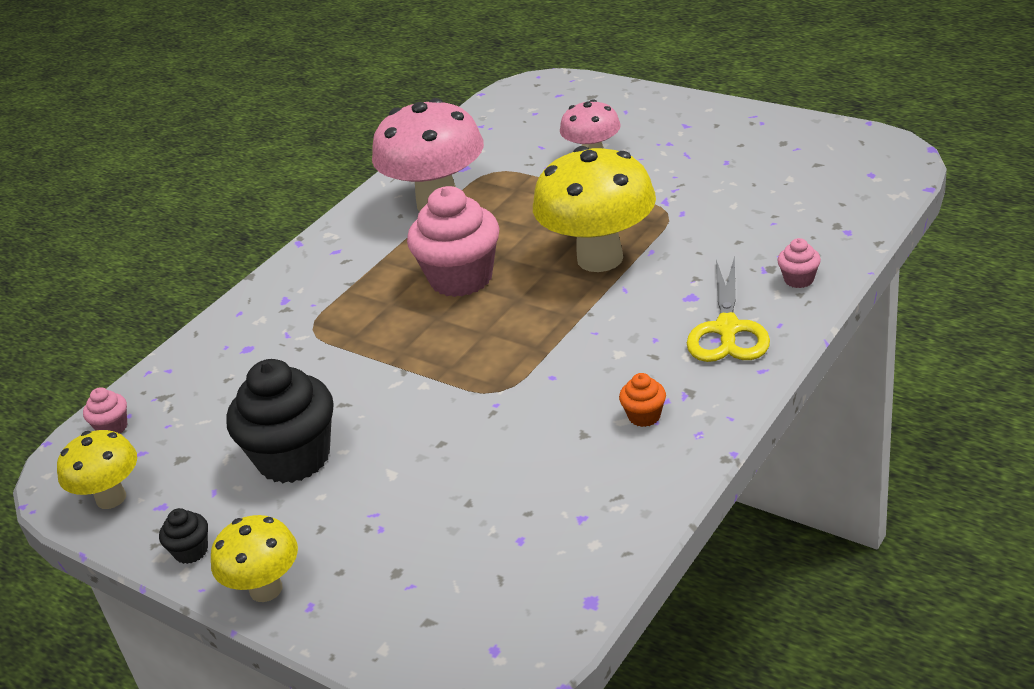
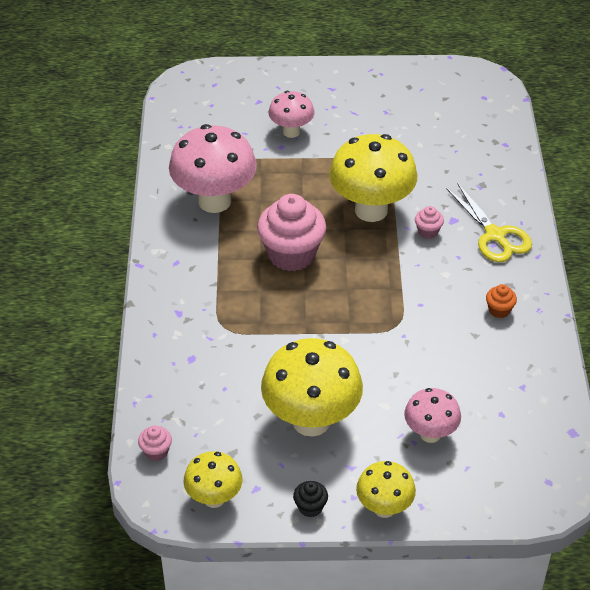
camera: 40 degrees left, 10 degrees up
black cupcake [226,359,334,483] -> yellow mushroom [261,338,363,437]
pink cupcake [777,238,821,288] -> pink cupcake moved to [415,206,444,239]
none -> pink mushroom [404,388,461,443]

